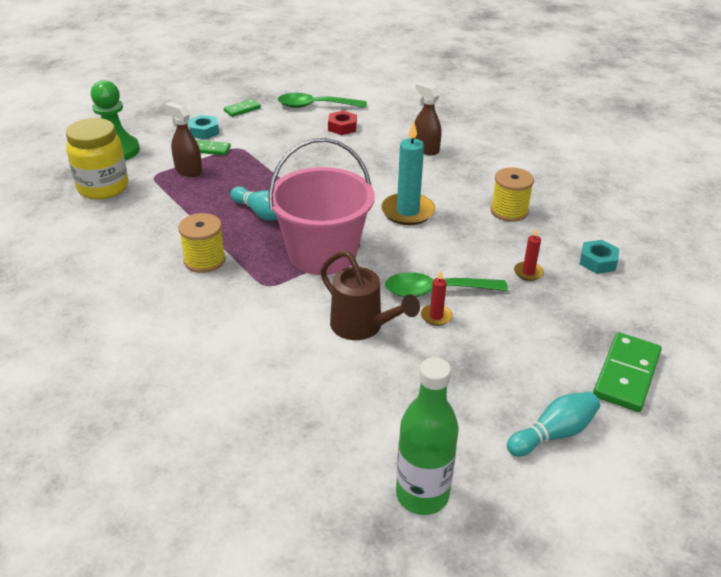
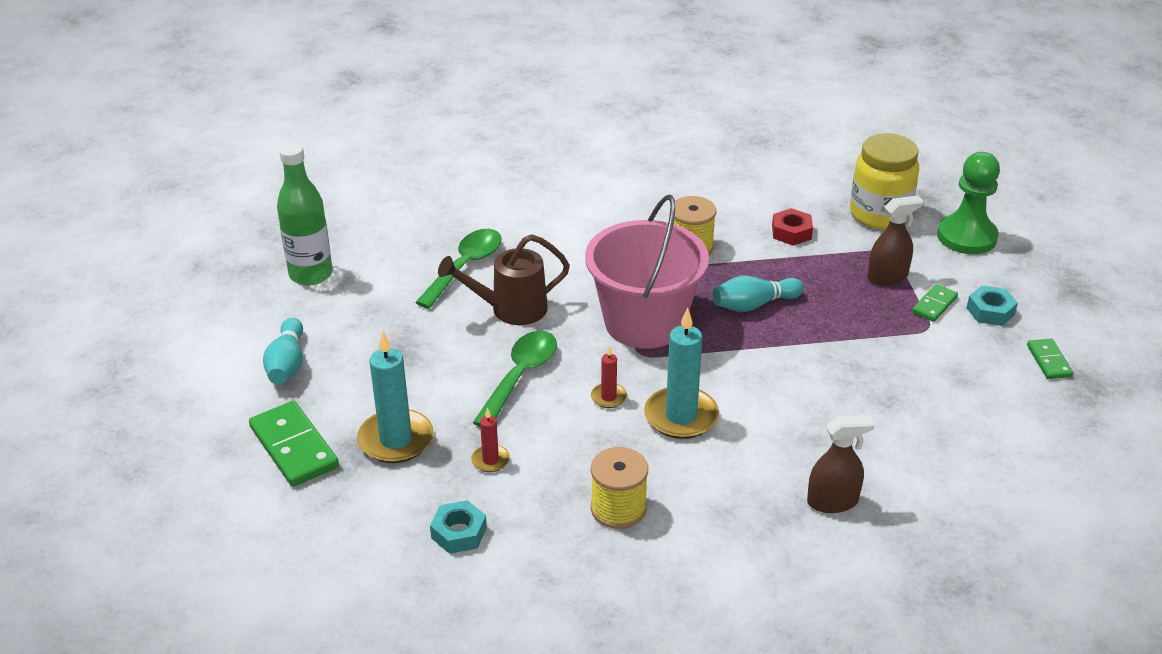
camera: 120 degrees right, 0 degrees up
green spoon [278,93,367,108] -> green spoon moved to [415,229,502,309]
red nut [328,111,357,135] -> red nut moved to [772,208,813,245]
red candle [421,271,452,326] -> red candle moved to [591,345,627,408]
none -> turquoise candle [357,331,434,463]

